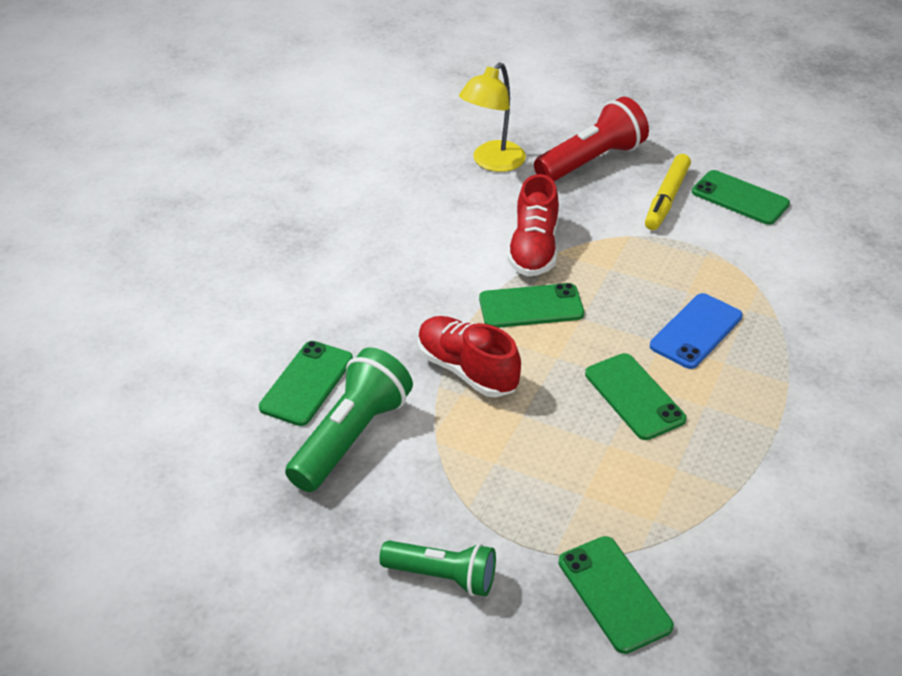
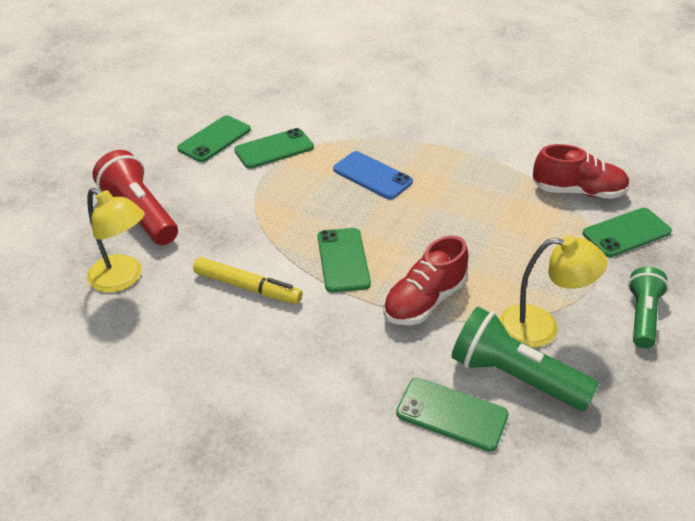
camera: 90 degrees left, 0 degrees up
red shoe [507,174,559,276] -> red shoe moved to [533,144,630,199]
green phone [585,353,687,440] -> green phone moved to [234,128,314,169]
yellow marker [645,154,691,230] -> yellow marker moved to [193,257,302,304]
none -> yellow lamp [500,235,607,347]

